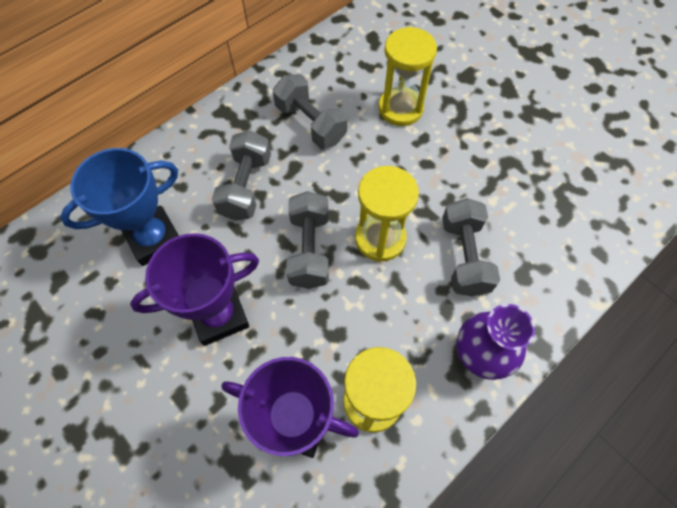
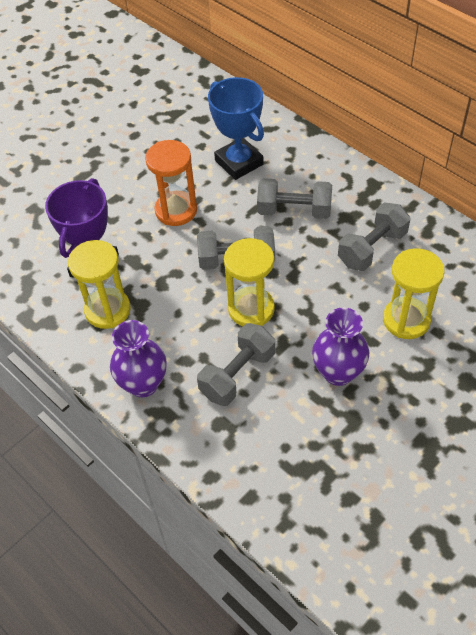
camera: 90 degrees right, 10 degrees down
purple trophy [130,233,259,346] -> orange hourglass [145,140,197,226]
grey dumbbell [442,198,500,296] -> grey dumbbell turned 45 degrees counterclockwise [197,323,275,406]
none -> purple vase [312,307,369,386]

